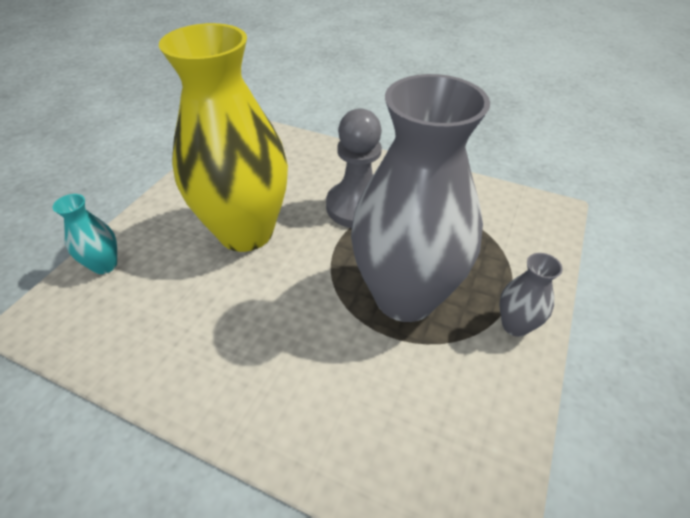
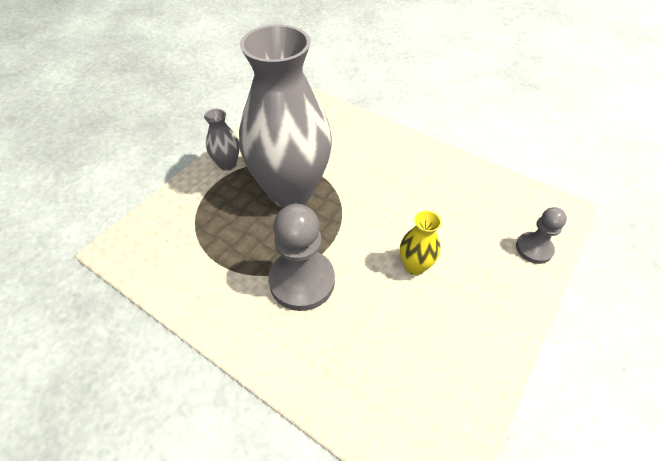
camera: 170 degrees left, 5 degrees up
turquoise vase [53,194,117,274] -> grey pawn [516,207,567,264]
yellow vase [159,23,288,252] -> yellow vase [400,211,441,275], size x0.41

